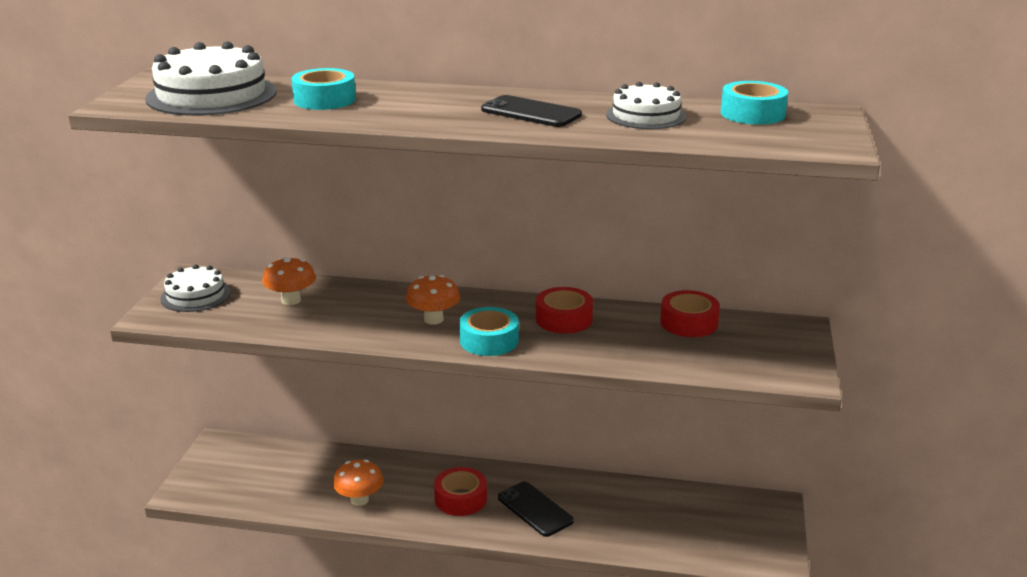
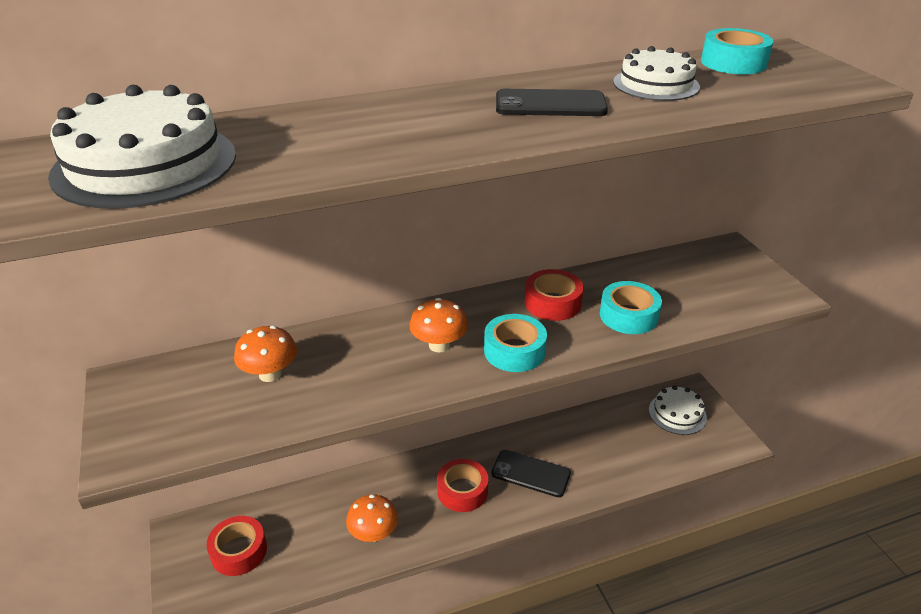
camera: 30 degrees left, 10 degrees up
white cake [160,264,231,312] -> white cake moved to [649,386,707,435]
turquoise tape [292,68,356,110] -> turquoise tape moved to [600,281,662,334]
red tape [660,290,720,337] -> red tape moved to [206,516,267,576]

